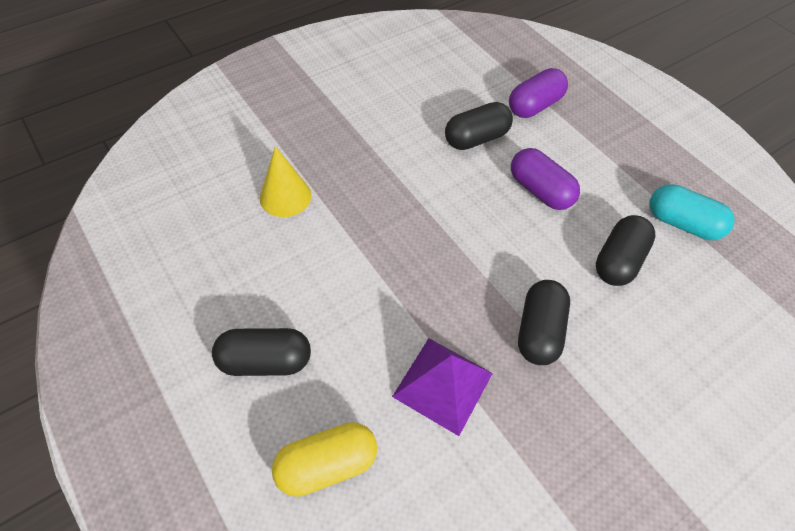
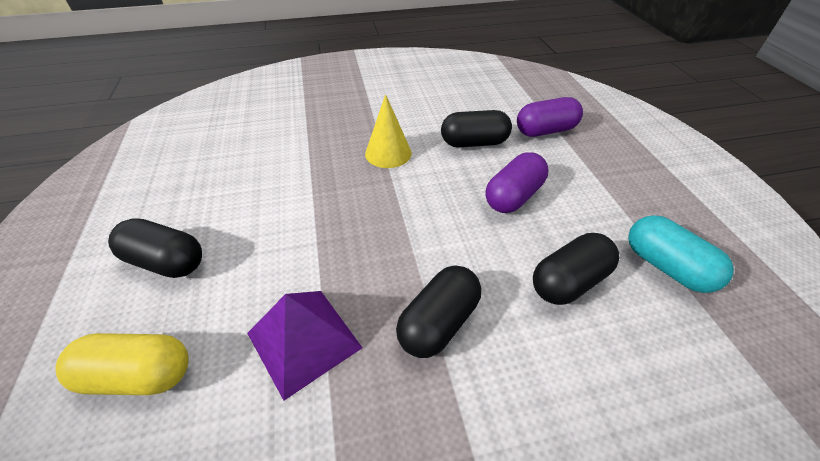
camera: 25 degrees right, 10 degrees down
yellow cone [260,146,312,217] -> yellow cone moved to [365,94,412,168]
purple capsule [511,148,580,210] -> purple capsule turned 60 degrees clockwise [485,152,548,213]

